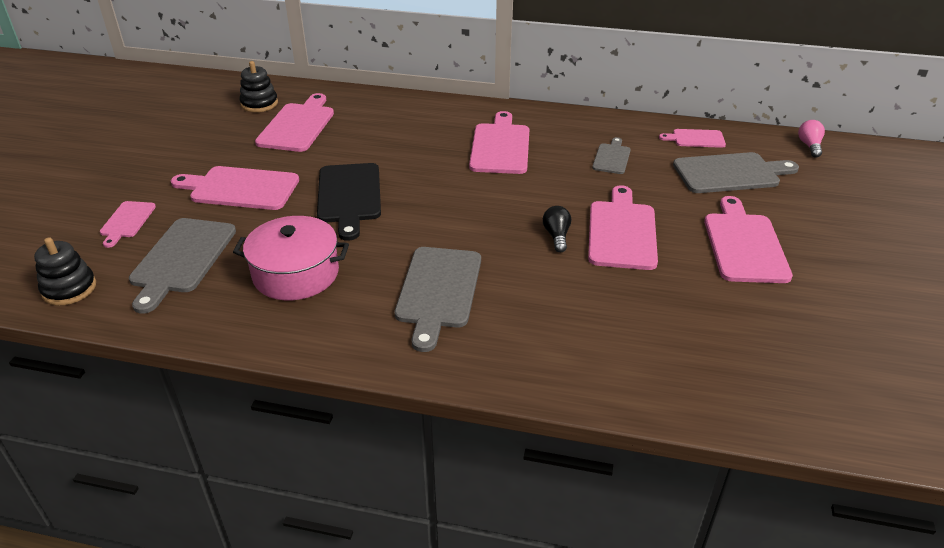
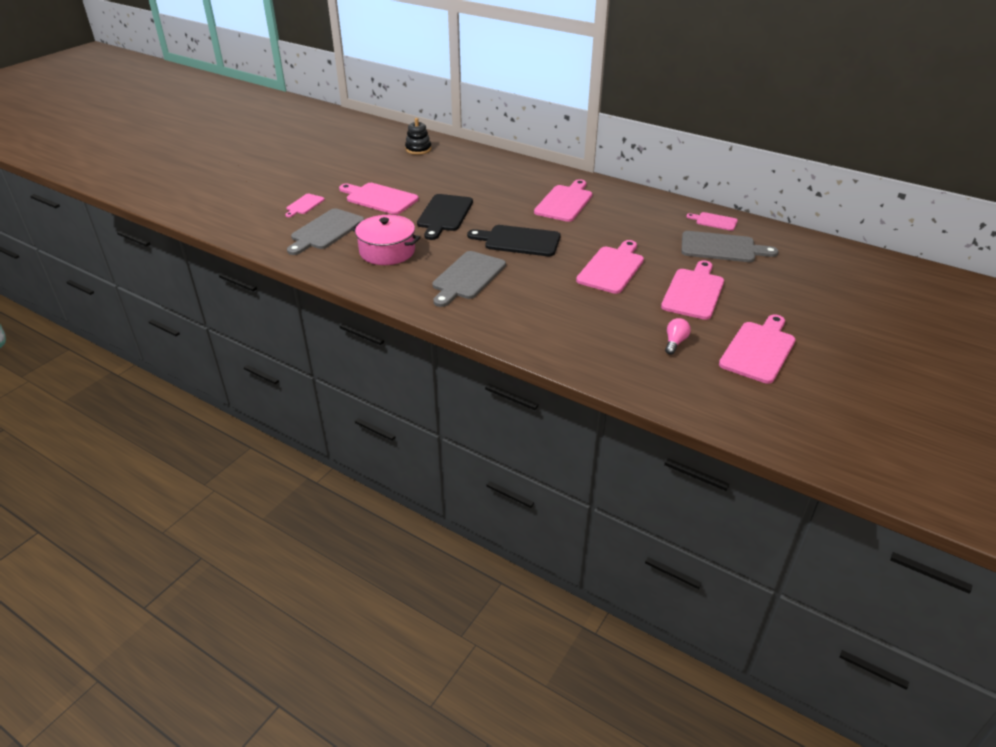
camera: 20 degrees right, 0 degrees up
black stacking toy [34,237,96,305] -> none
pink cutting board [255,93,334,152] -> pink cutting board moved to [719,314,795,384]
black light bulb [543,206,571,252] -> none
grey cutting board [592,137,631,174] -> none
pink light bulb [798,120,825,158] -> pink light bulb moved to [665,318,691,355]
none -> black cutting board [467,225,560,256]

